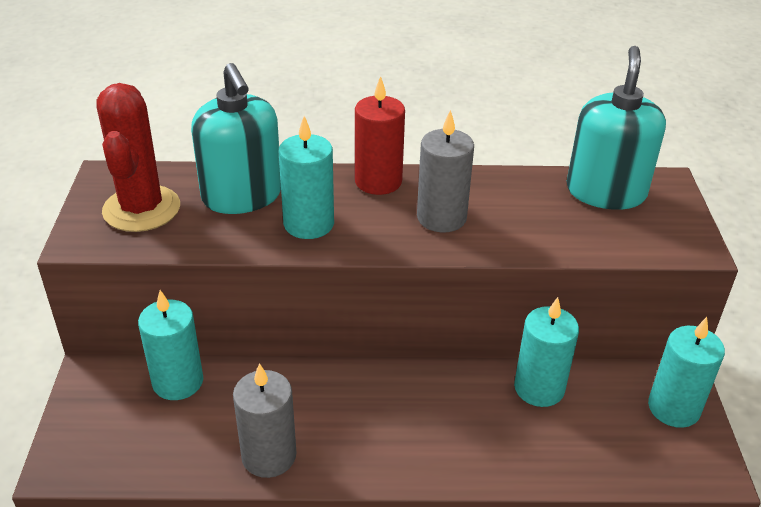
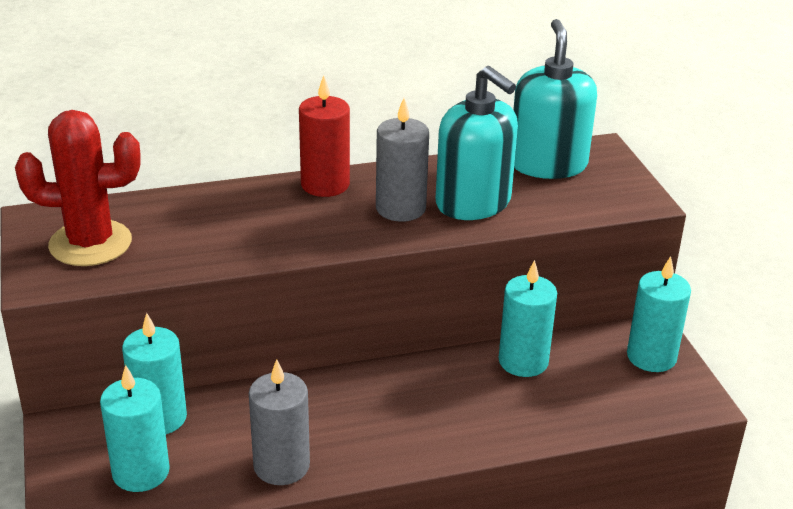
camera: 15 degrees left, 5 degrees down
red cactus [96,83,180,232] -> red cactus turned 75 degrees counterclockwise [15,110,141,266]
turquoise soap dispenser [191,63,281,214] -> turquoise soap dispenser moved to [435,66,518,220]
turquoise candle [279,116,334,239] -> turquoise candle moved to [100,365,170,492]

